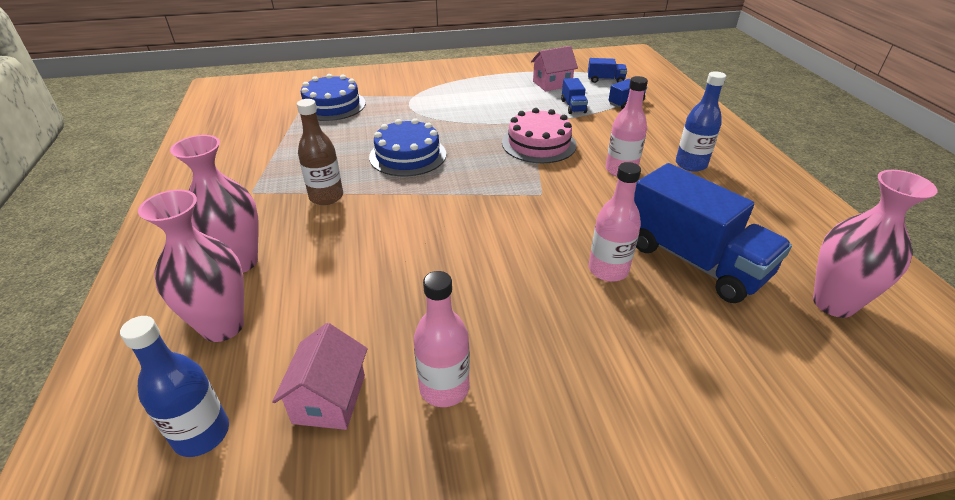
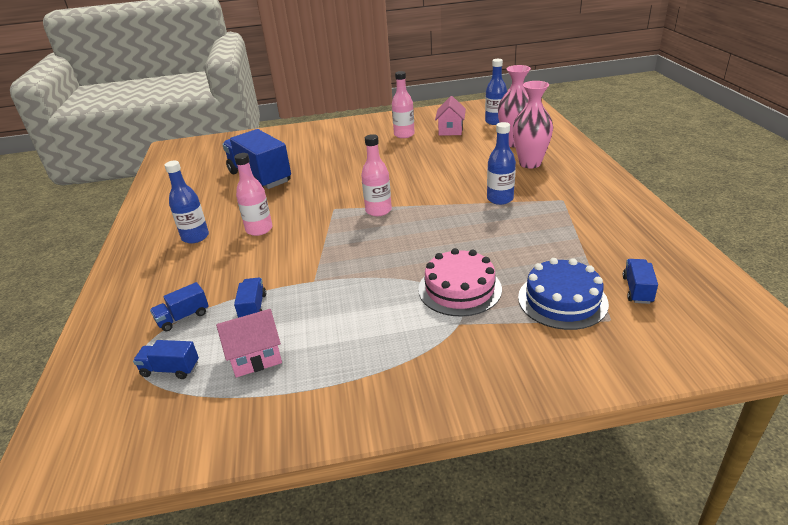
camera: 175 degrees left, 5 degrees down
brown bottle [297,99,343,205] -> blue bottle [487,122,516,205]
blue cake [369,118,446,176] -> none
pink cake [502,108,577,163] -> pink cake moved to [418,248,502,317]
pink bottle [589,162,641,282] -> pink bottle moved to [361,134,392,216]
pink vase [813,170,938,318] -> none
none -> blue truck [623,259,658,304]

